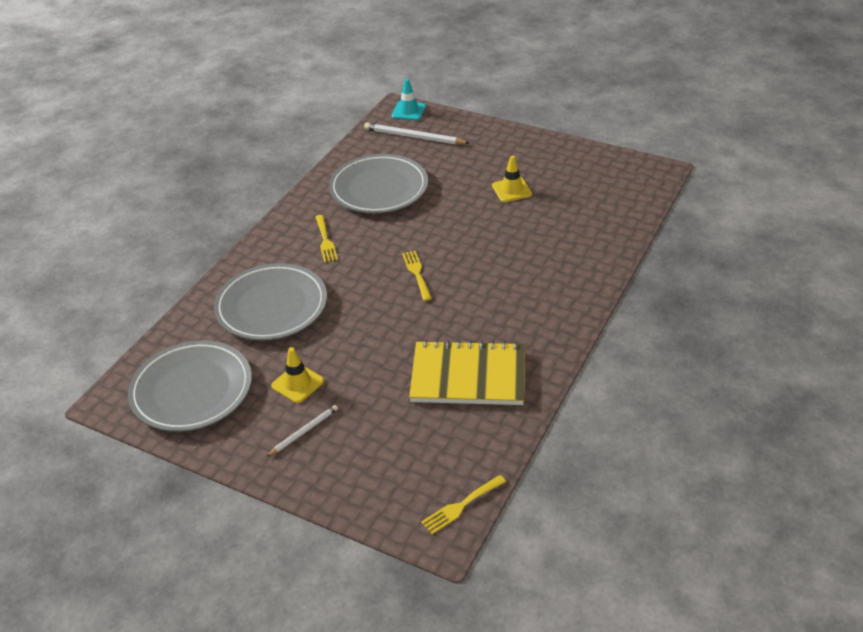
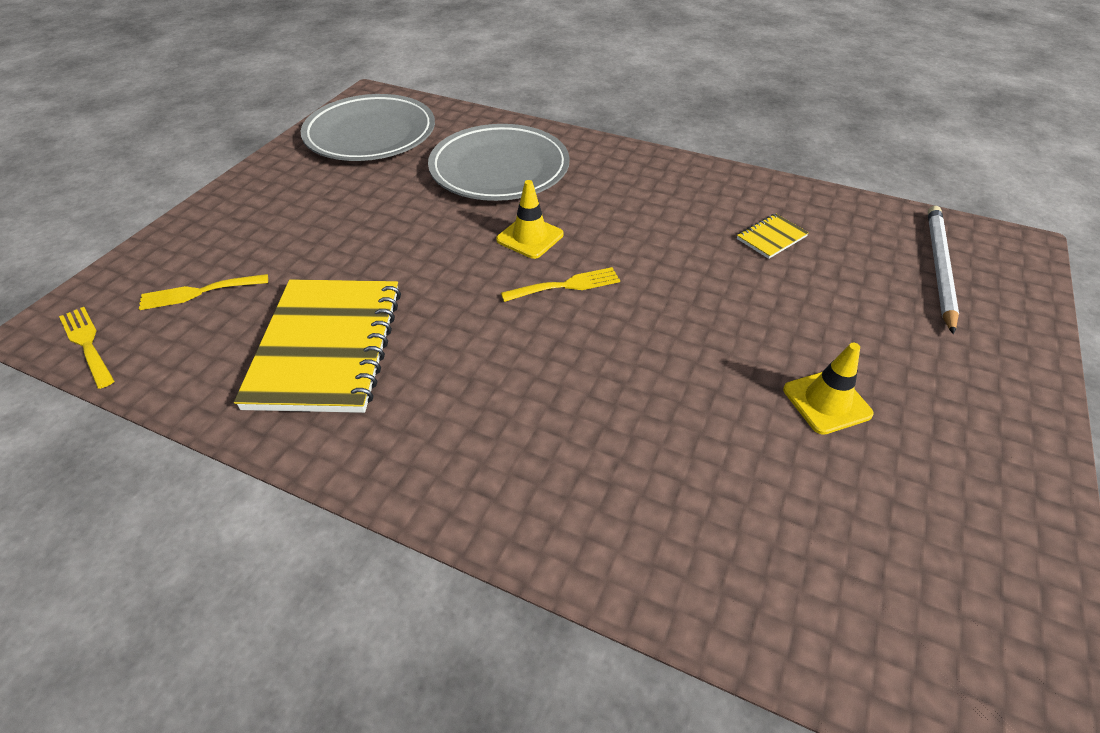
camera: 85 degrees right, 5 degrees up
white pencil [266,405,338,457] -> none
yellow traffic cone [271,347,324,403] -> yellow traffic cone moved to [496,180,564,259]
yellow fork [315,215,338,262] -> yellow fork moved to [139,274,268,310]
grey plate [329,154,428,213] -> yellow notebook [737,214,809,259]
turquoise traffic cone [391,79,426,120] -> none

